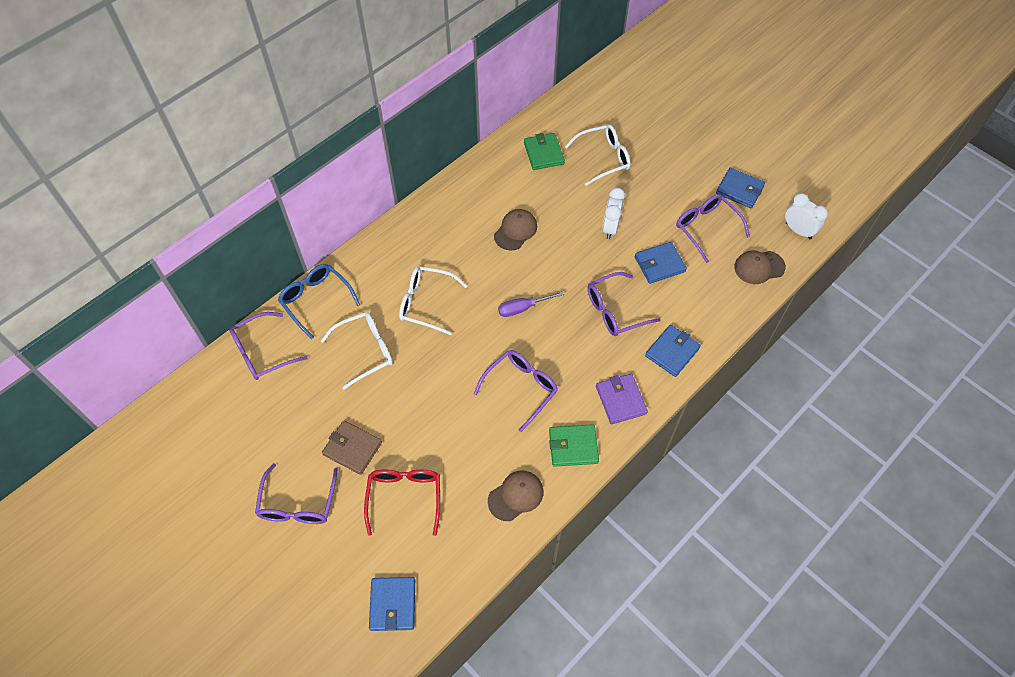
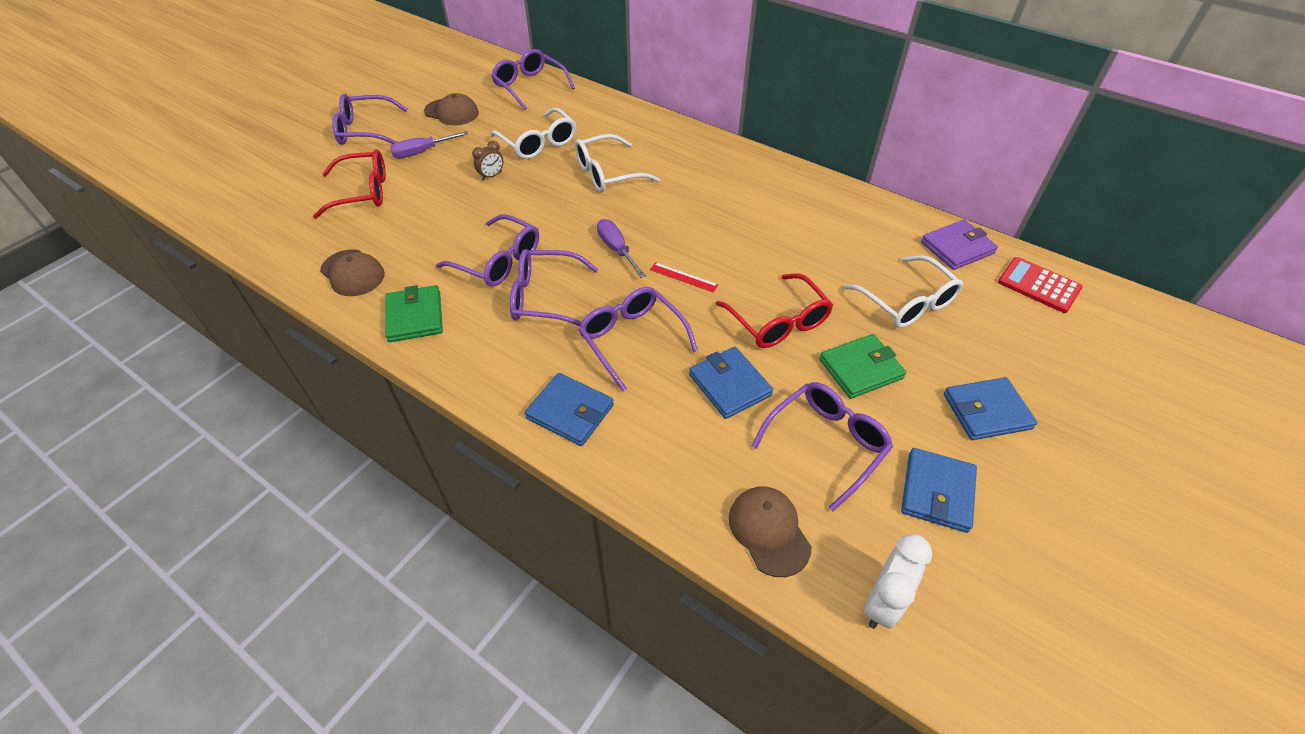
camera: 80 degrees right, 10 degrees down
blue glasses [278,264,360,339] -> none
brown wallet [322,421,382,475] -> purple screwdriver [390,131,468,158]
blue wallet [369,577,415,631] -> blue wallet moved to [944,377,1038,440]
white glasses [399,266,467,335] -> white glasses turned 120 degrees counterclockwise [575,134,660,192]
brown cap [494,209,537,250] -> brown cap moved to [424,93,479,125]
green wallet [524,133,565,170] -> green wallet moved to [819,334,906,399]
purple wallet [596,374,648,424] -> purple wallet moved to [921,220,998,270]
white clock [602,188,625,239] -> red glasses [716,273,833,348]
none -> brown clock [472,141,503,181]
none -> purple glasses [510,249,598,326]
none -> red ruler [650,262,718,292]
none -> red calculator [998,257,1083,313]

